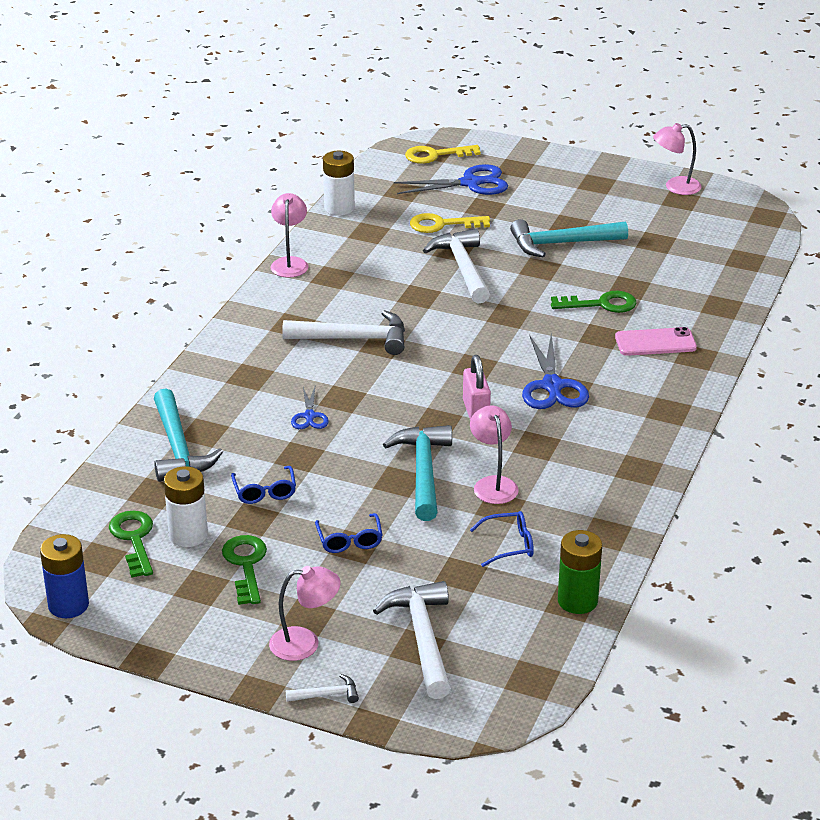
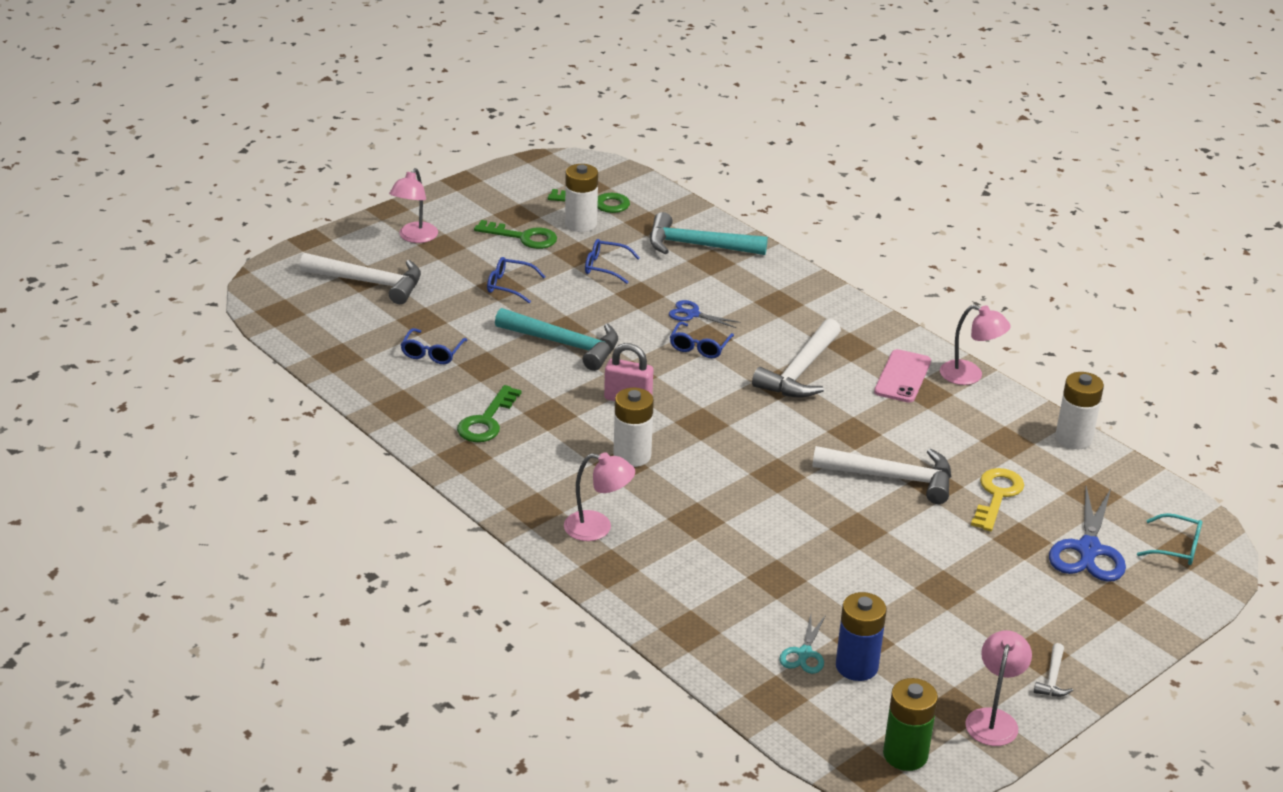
camera: 115 degrees right, 0 degrees up
blue battery [40,534,89,618] -> blue battery moved to [836,592,887,681]
white hammer [286,674,359,703] -> white hammer moved to [1034,643,1073,697]
yellow key [405,145,481,164] -> turquoise glasses [1137,513,1202,565]
pink lamp [470,405,519,504] -> pink lamp moved to [564,452,635,541]
turquoise hammer [510,219,628,258] -> none
blue scissors [522,334,589,409] -> white battery [613,388,654,467]
green key [551,291,636,313] -> green key moved to [457,385,521,442]
green battery [558,530,602,614] -> green battery moved to [883,678,938,771]
pink phone [615,327,697,356] -> pink phone moved to [874,349,931,403]
none -> blue glasses [670,322,734,358]
none -> turquoise scissors [779,615,826,674]

